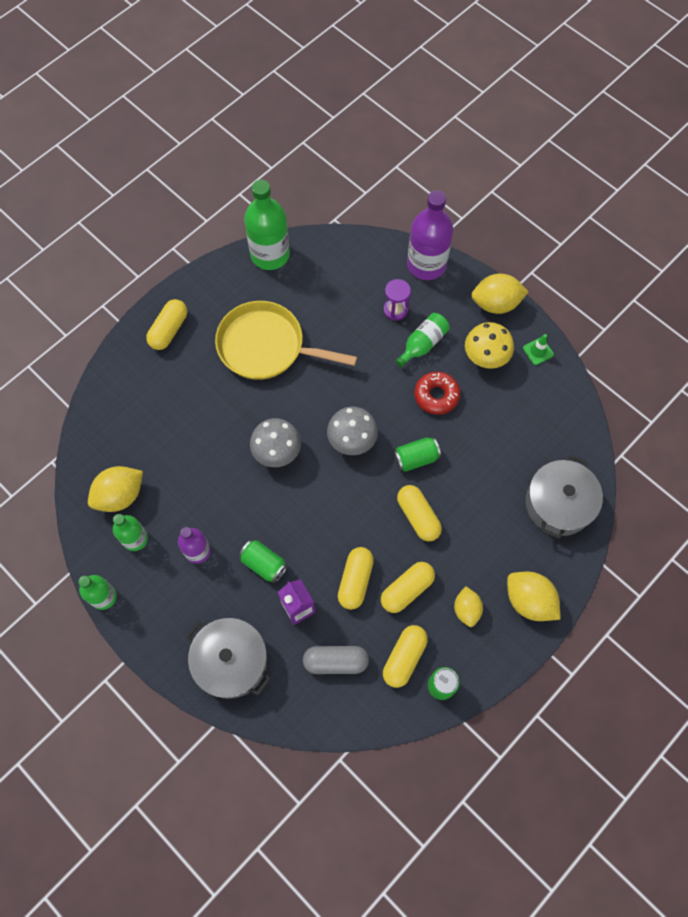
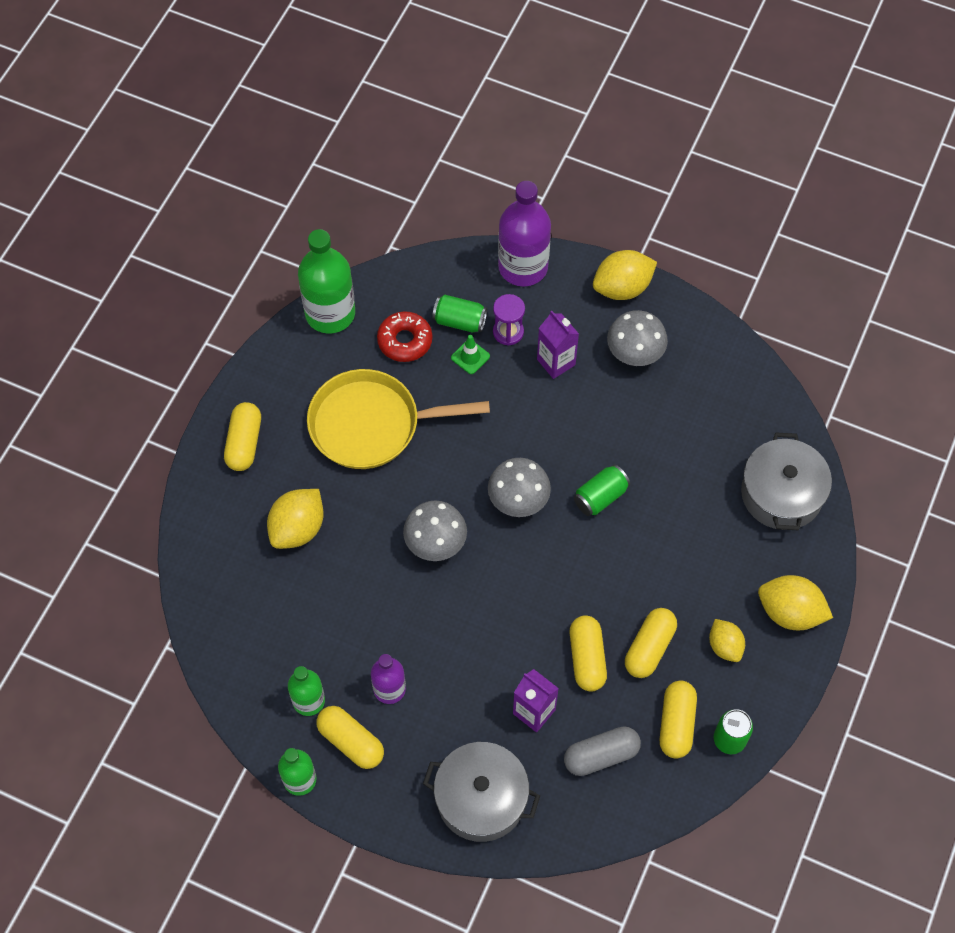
camera: 20 degrees left, 5 degrees down
yellow lemon [88,466,143,512] -> yellow lemon moved to [267,489,324,549]
green can [239,540,288,584] -> green can moved to [432,295,487,333]
green bottle [396,313,450,367] -> purple carton [537,310,579,379]
yellow capsule [397,485,442,541] -> yellow capsule moved to [317,706,384,769]
red donut [414,372,460,415] -> red donut moved to [377,311,432,362]
yellow mushroom [465,322,514,369] -> grey mushroom [607,310,668,366]
green traffic cone [523,334,554,365] -> green traffic cone moved to [451,335,490,374]

